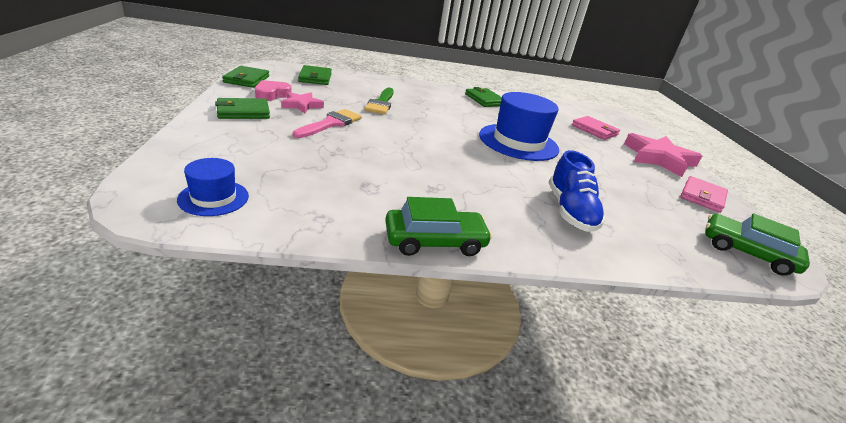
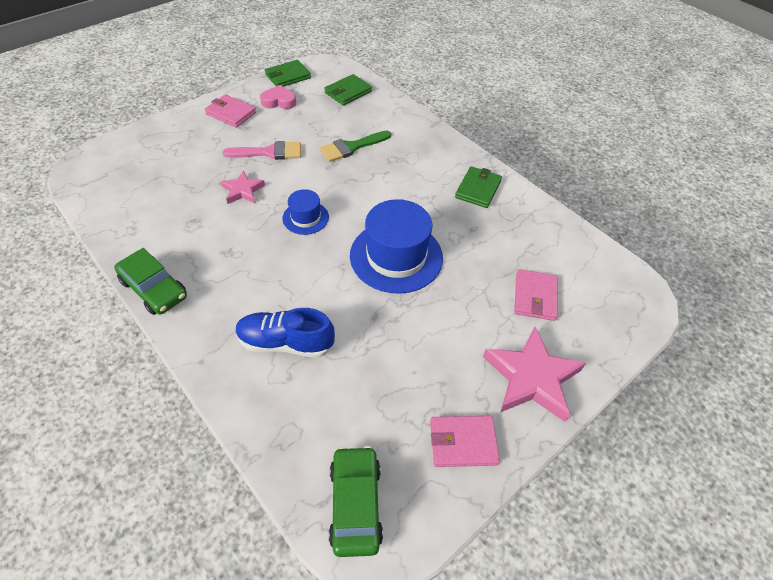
camera: 55 degrees right, 20 degrees up
blue hat [177,158,249,216] -> blue hat moved to [282,189,329,235]
green wallet [215,98,270,119] -> pink wallet [205,94,256,128]
pink star [281,92,324,113] -> pink star moved to [220,170,265,204]
blue shoe [548,150,606,232] -> blue shoe turned 45 degrees clockwise [236,308,335,358]

